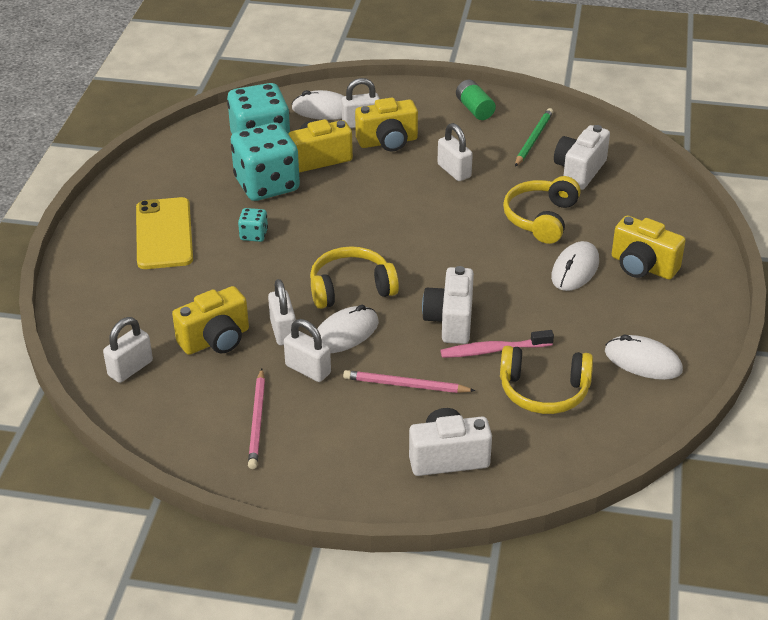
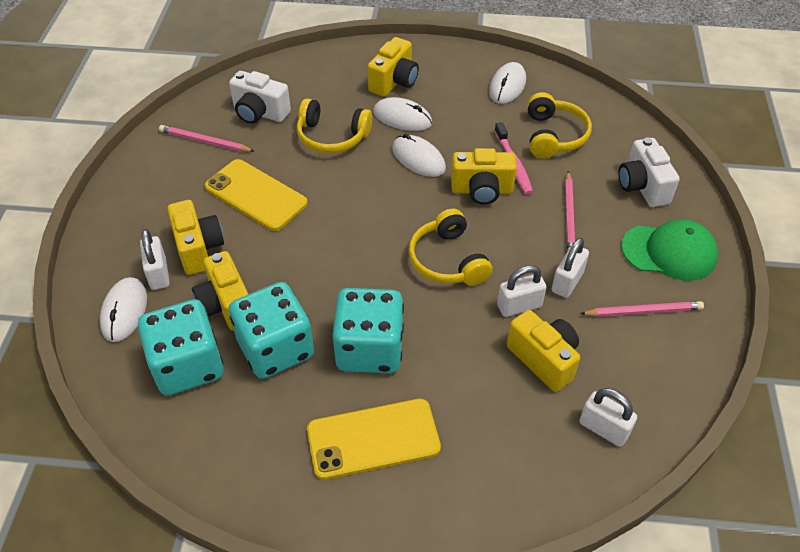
camera: 95 degrees left, 10 degrees up
turquoise dice [238,208,268,242] -> turquoise dice [332,288,404,373], size x2.29
white mouse [317,305,379,353] -> white mouse moved to [392,134,446,177]
white camera [422,266,474,344] -> yellow camera [451,148,517,205]
white padlock [437,123,473,181] -> yellow phone [205,159,308,231]
green battery [456,80,496,120] -> none
green pencil [515,108,553,167] -> pink pencil [159,125,254,152]
none -> green cap [621,219,718,281]

